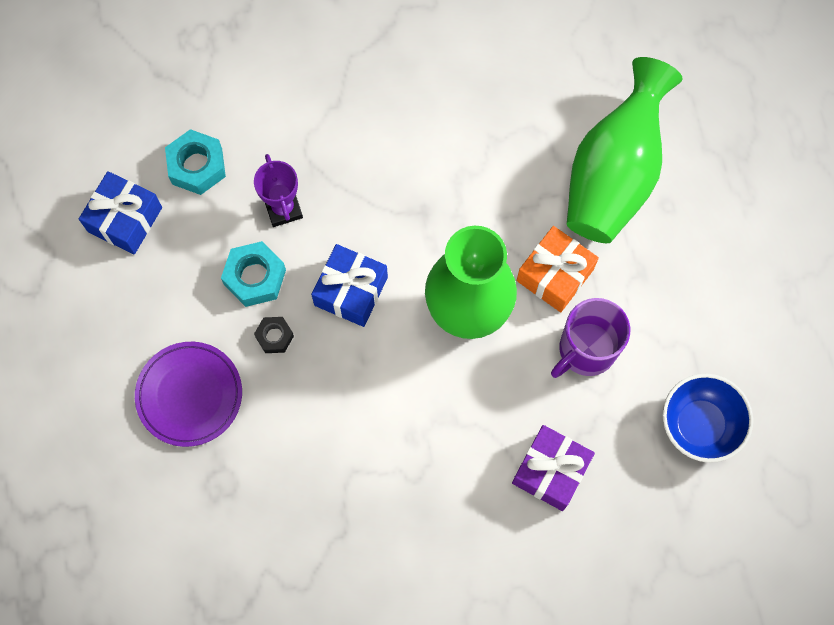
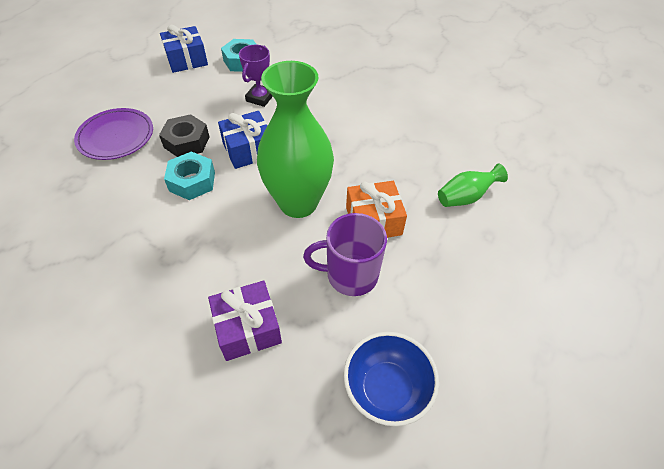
camera: 40 degrees right, 20 degrees down
turquoise nut [221,241,286,307] -> turquoise nut moved to [164,151,215,200]
black nut [254,317,294,353] -> black nut [159,114,210,157], size x1.67
green vase [567,57,683,243] -> green vase [438,163,508,207], size x0.47

